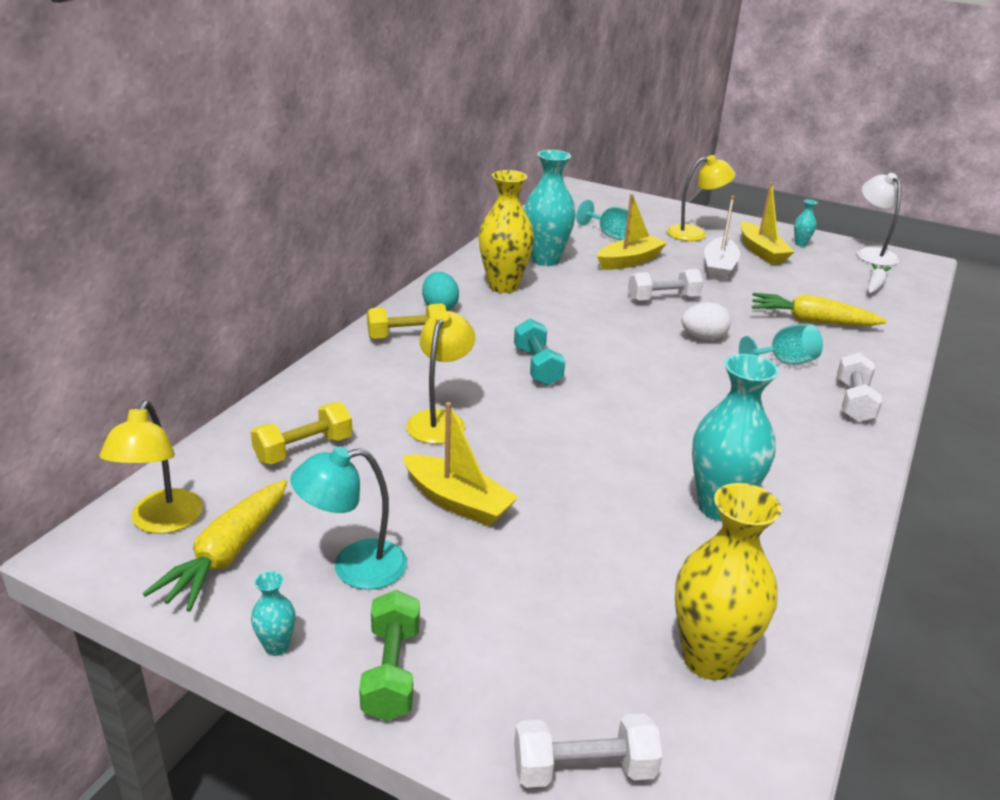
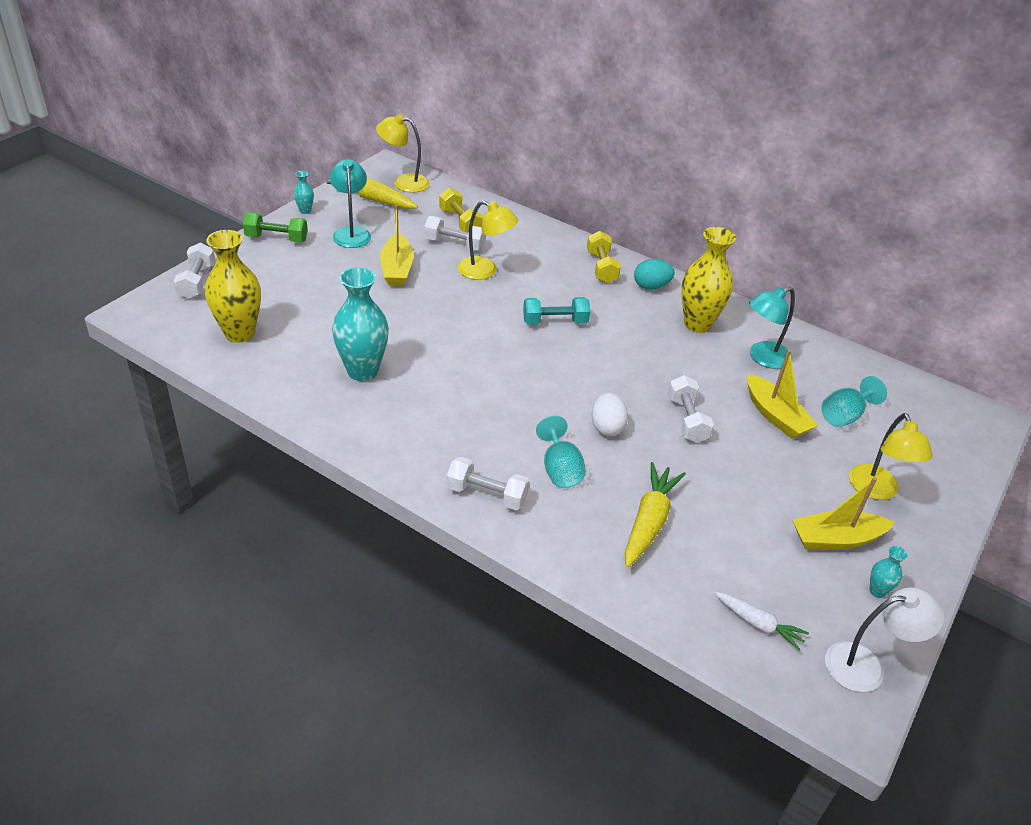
camera: 95 degrees right, 10 degrees up
yellow boat [403,402,519,526] -> yellow boat turned 45 degrees counterclockwise [380,205,414,286]
turquoise vase [524,150,576,266] -> turquoise lamp [749,287,795,369]
white boat [704,195,740,281] -> none
none -> white dumbbell [424,216,486,251]

